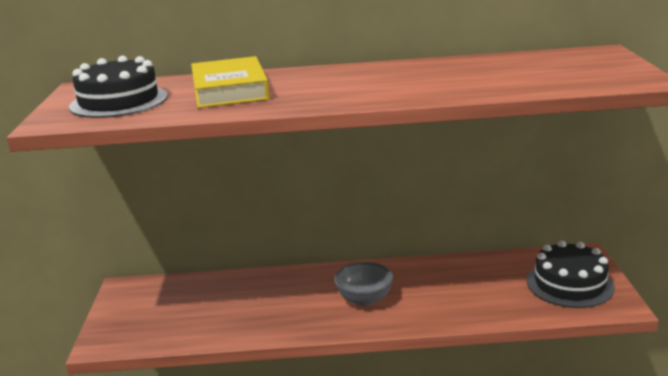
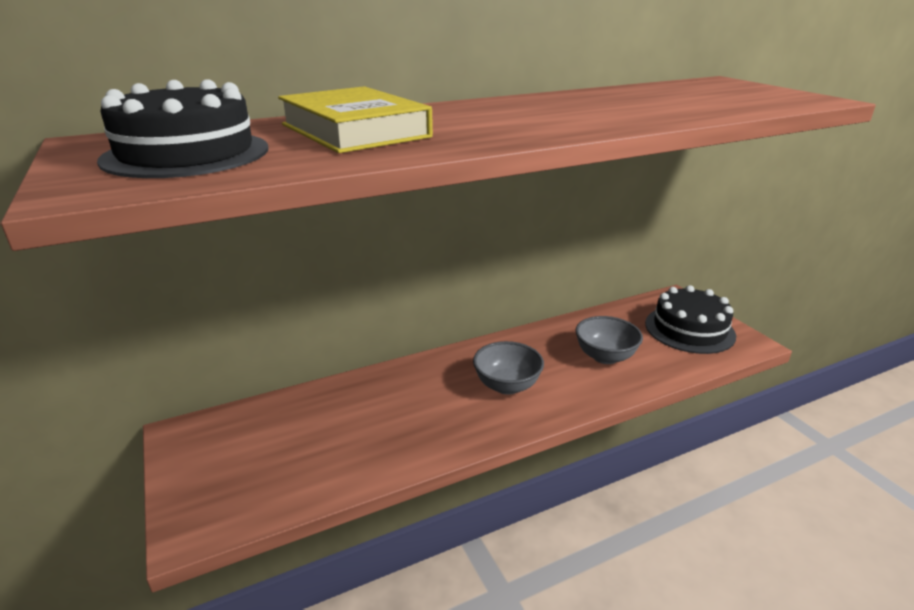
camera: 25 degrees left, 5 degrees up
none -> grey bowl [575,316,643,364]

